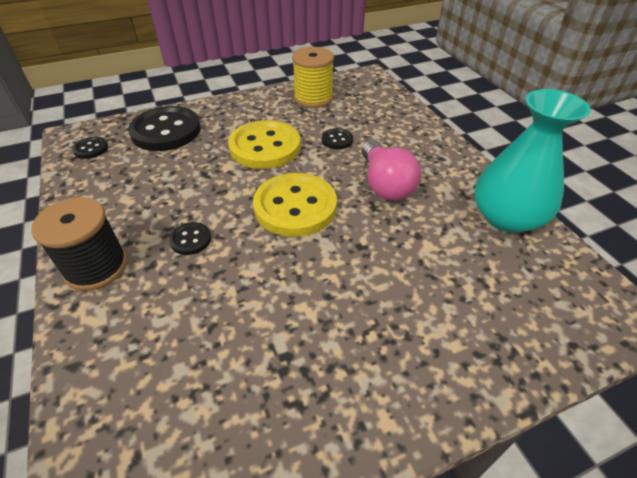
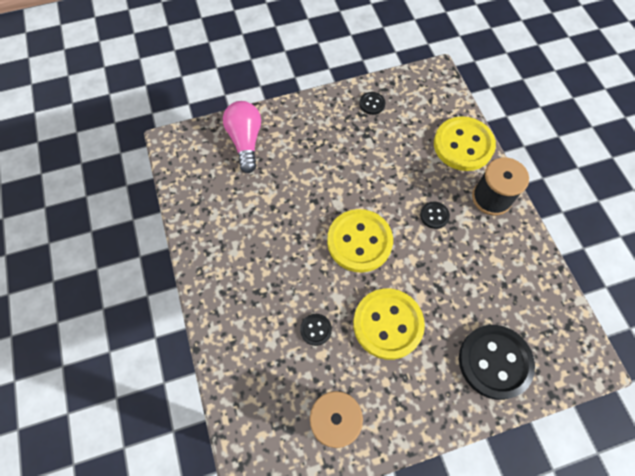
camera: 175 degrees left, 20 degrees up
black button [72,137,108,159] -> black button moved to [360,92,385,115]
pink light bulb [362,140,421,201] -> pink light bulb moved to [223,101,261,173]
turquoise vase [474,89,591,233] -> none
none -> yellow button [434,116,496,171]

